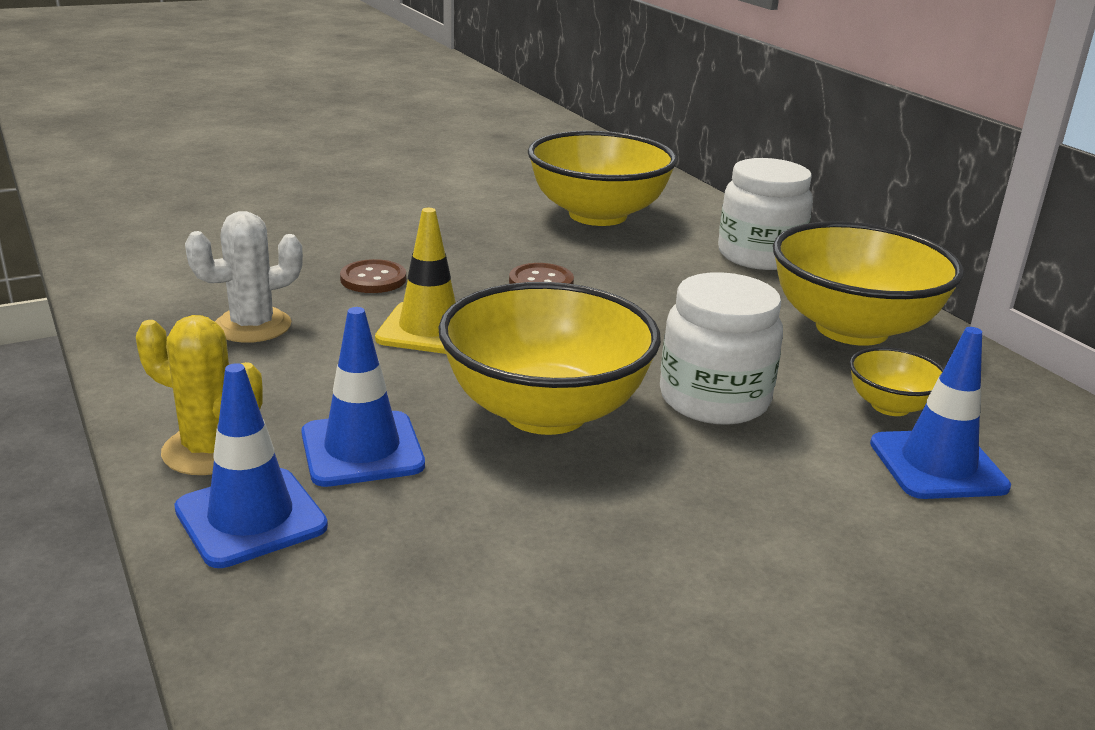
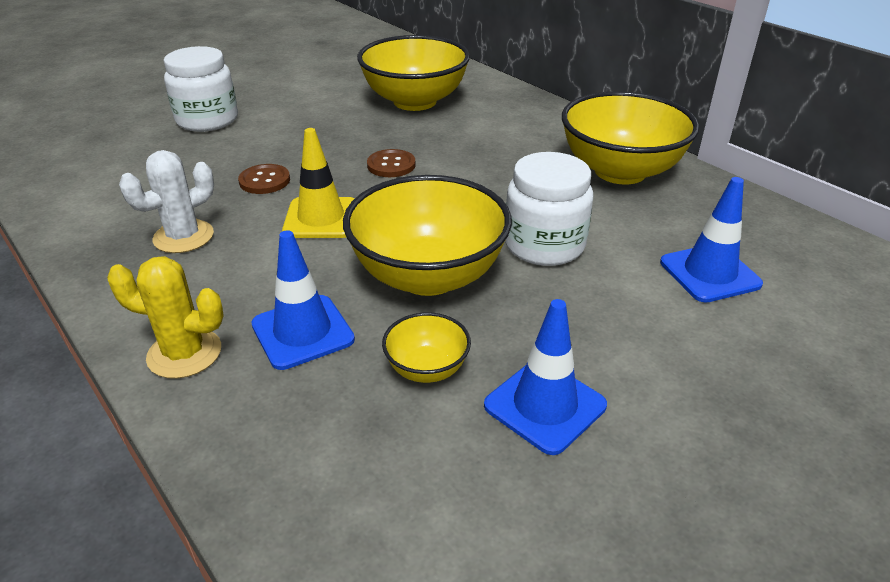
camera: 10 degrees left, 10 degrees up
blue traffic cone [174,363,328,568] -> blue traffic cone moved to [484,299,607,455]
white jar [718,158,813,270] -> white jar moved to [164,46,238,132]
yellow bowl [849,347,944,416] -> yellow bowl moved to [382,312,471,383]

